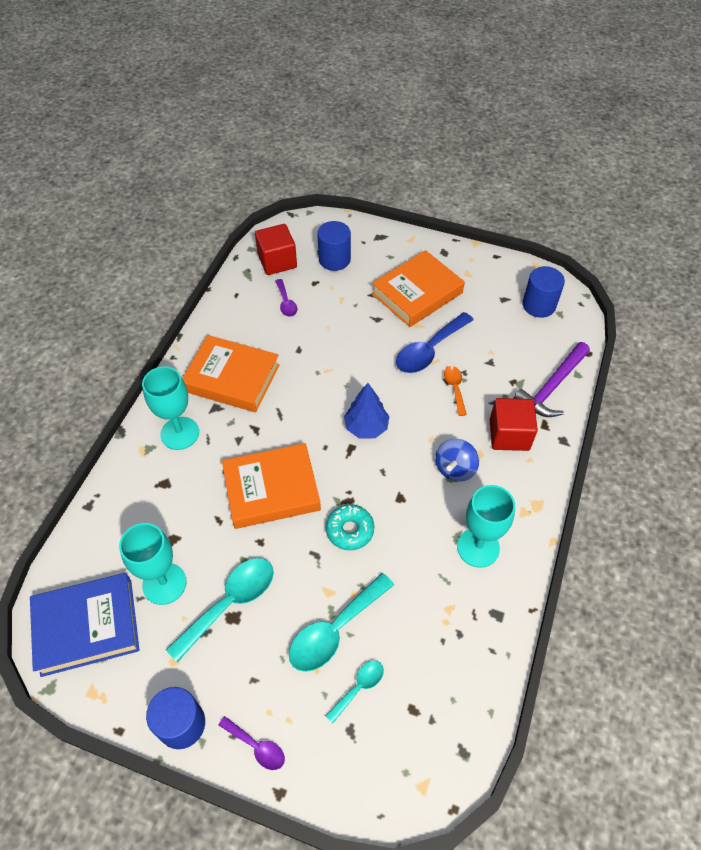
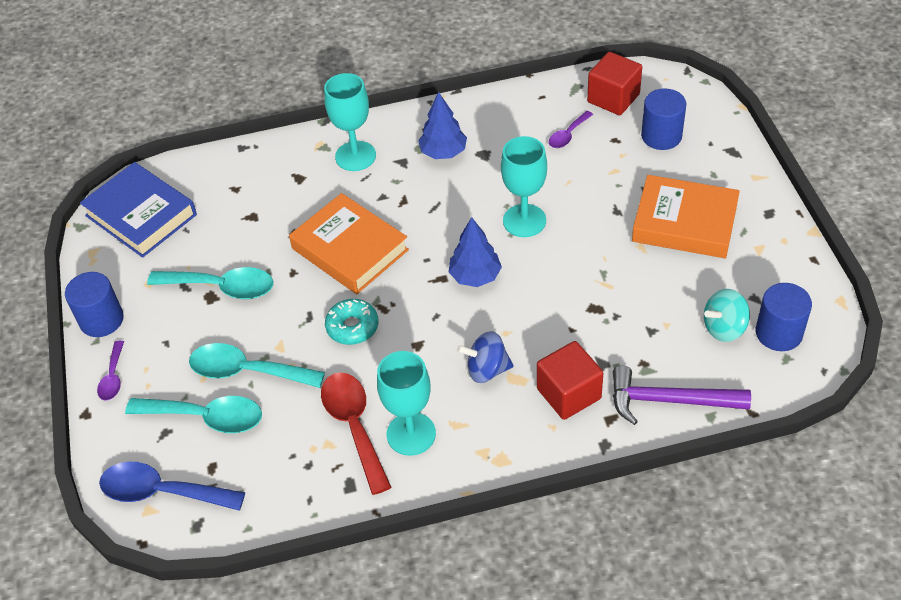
camera: 60 degrees right, 5 degrees down
turquoise goblet [119,523,187,605] -> turquoise goblet moved to [501,136,547,237]
orange book [182,335,280,412] -> blue tree [418,92,467,159]
turquoise spoon [326,661,384,723] -> turquoise spoon [125,396,262,433], size x1.84
blue spoon [396,312,473,373] -> blue spoon moved to [99,462,245,511]
orange spoon [444,366,467,416] -> none
none -> red spoon [321,373,392,495]
none -> turquoise spinning top [704,289,750,342]

